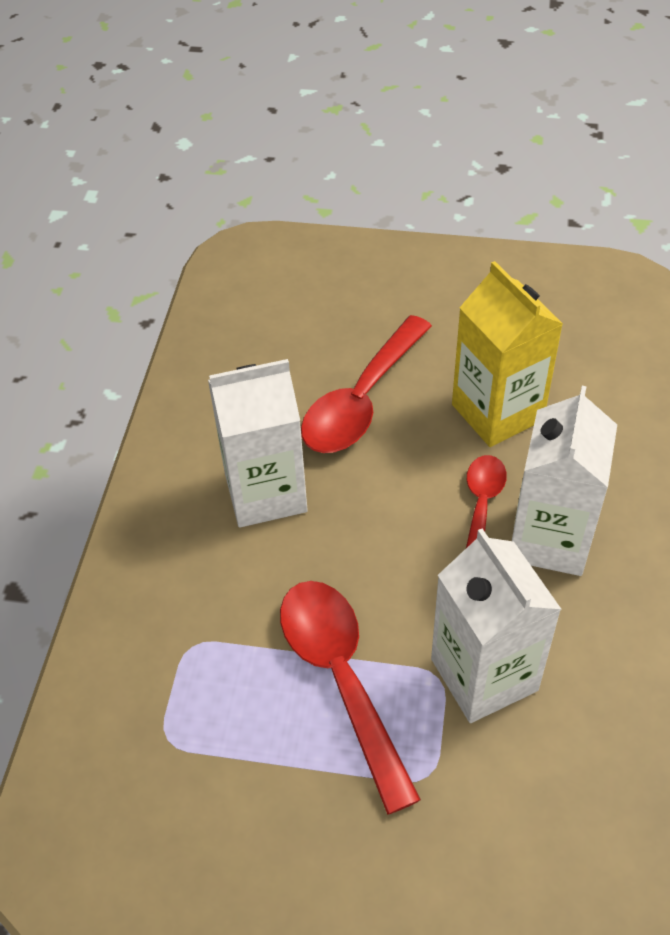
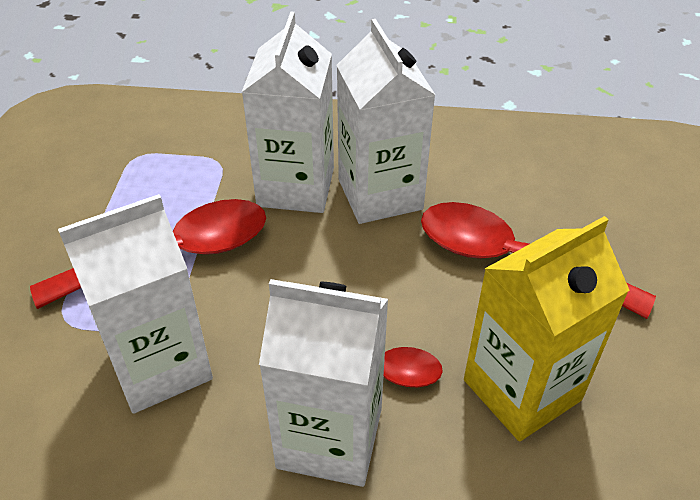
camera: 85 degrees right, 5 degrees down
none -> white carton [242,11,334,213]

